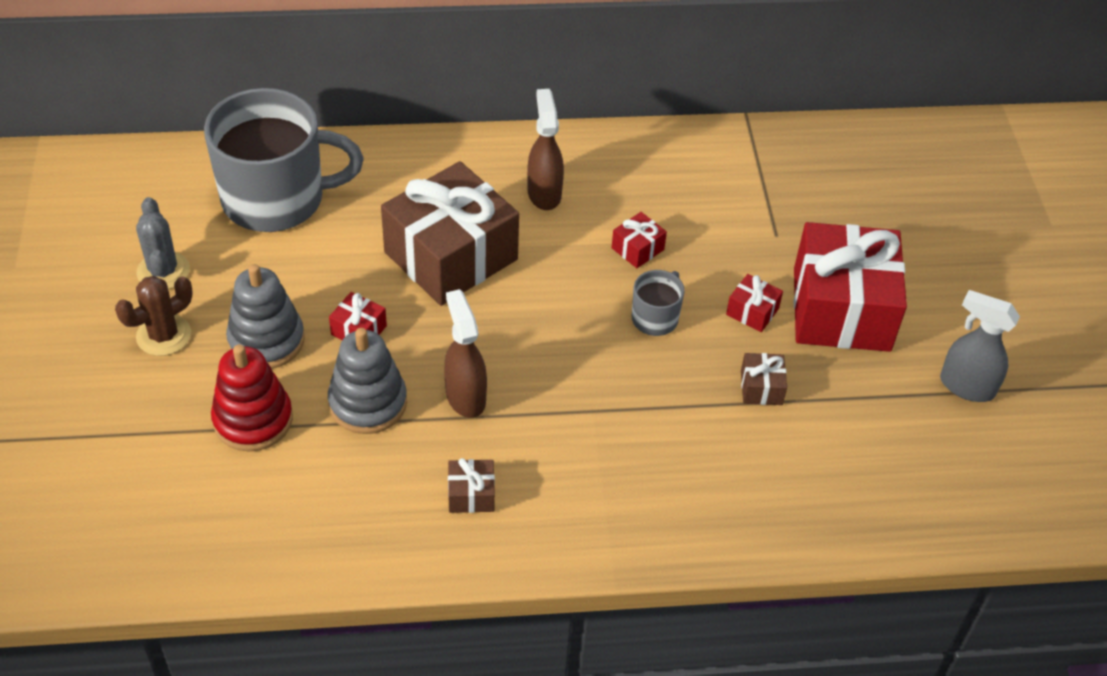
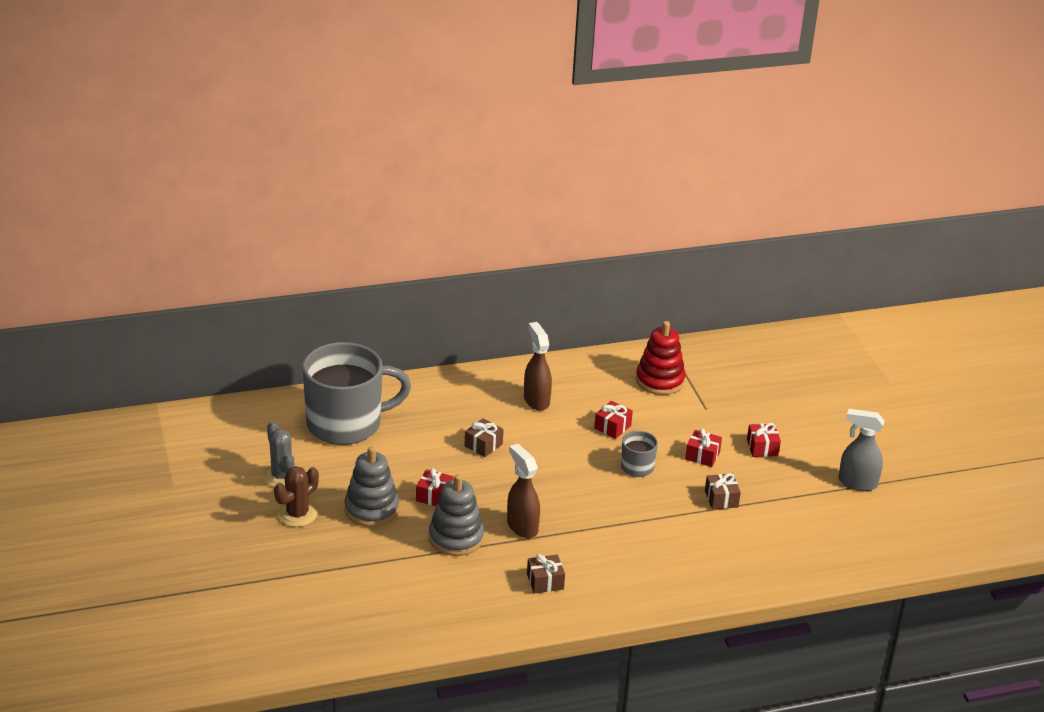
camera: 10 degrees left, 15 degrees down
red stacking toy [211,344,293,451] -> red stacking toy moved to [636,321,685,395]
brown gift [381,161,519,306] -> brown gift [465,418,504,457], size x0.40
red gift [794,222,907,352] -> red gift [747,423,781,457], size x0.40

